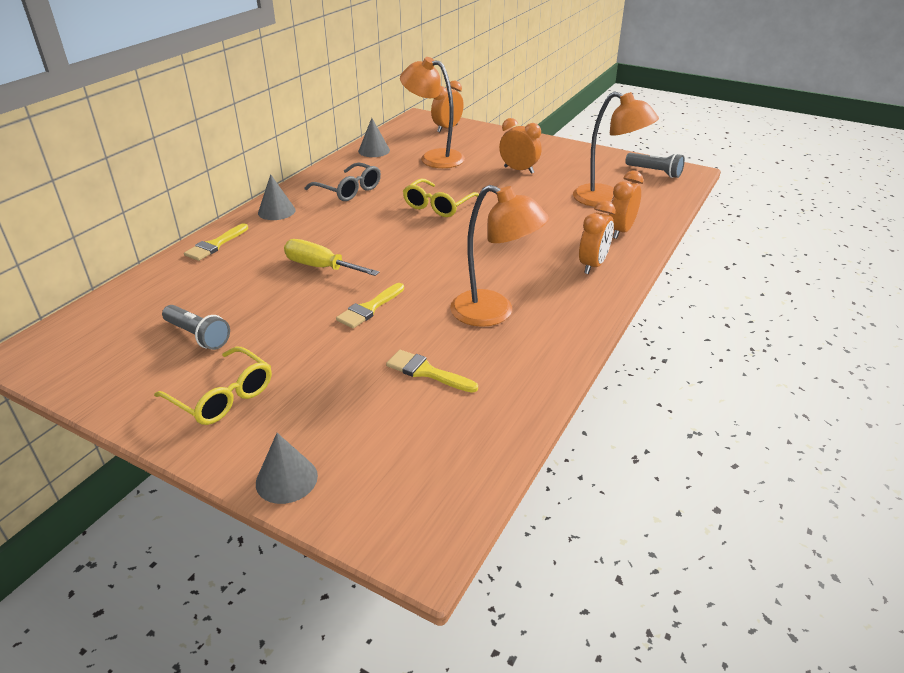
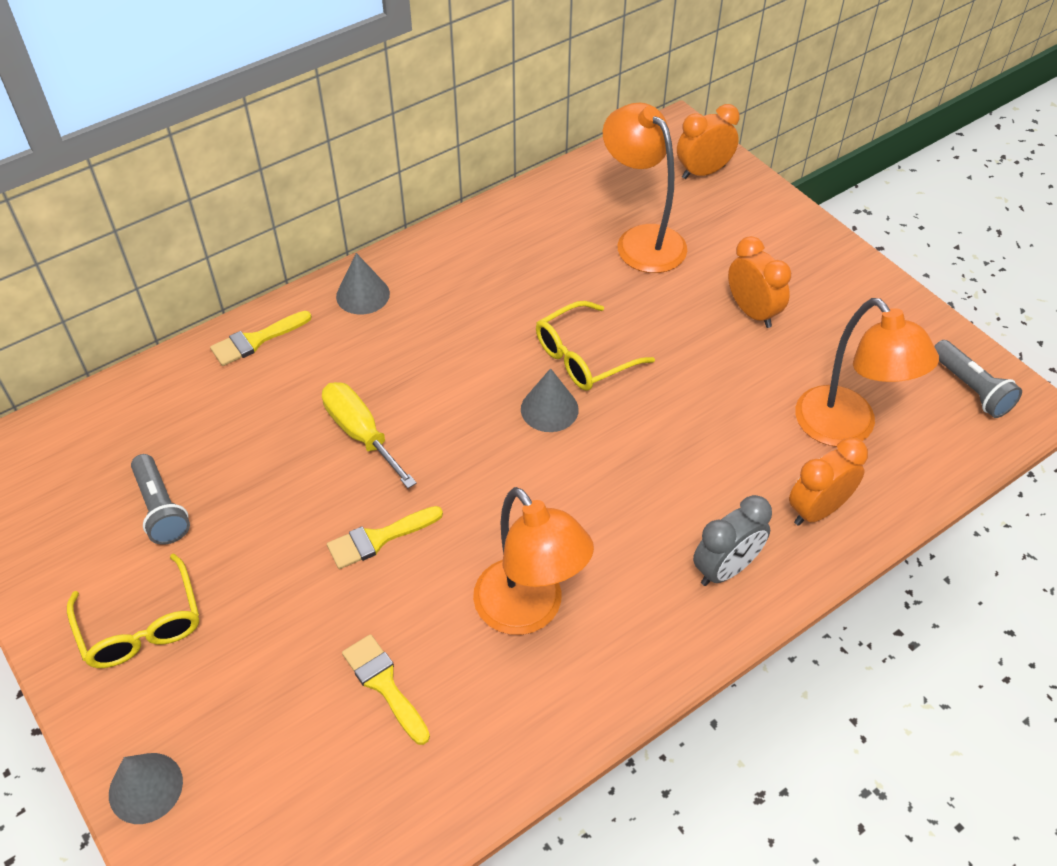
camera: 25 degrees right, 15 degrees up
grey glasses [305,162,381,201] -> none
grey cone [358,118,390,157] -> grey cone moved to [521,368,579,432]
orange clock [579,201,615,274] -> grey clock [693,495,772,586]

